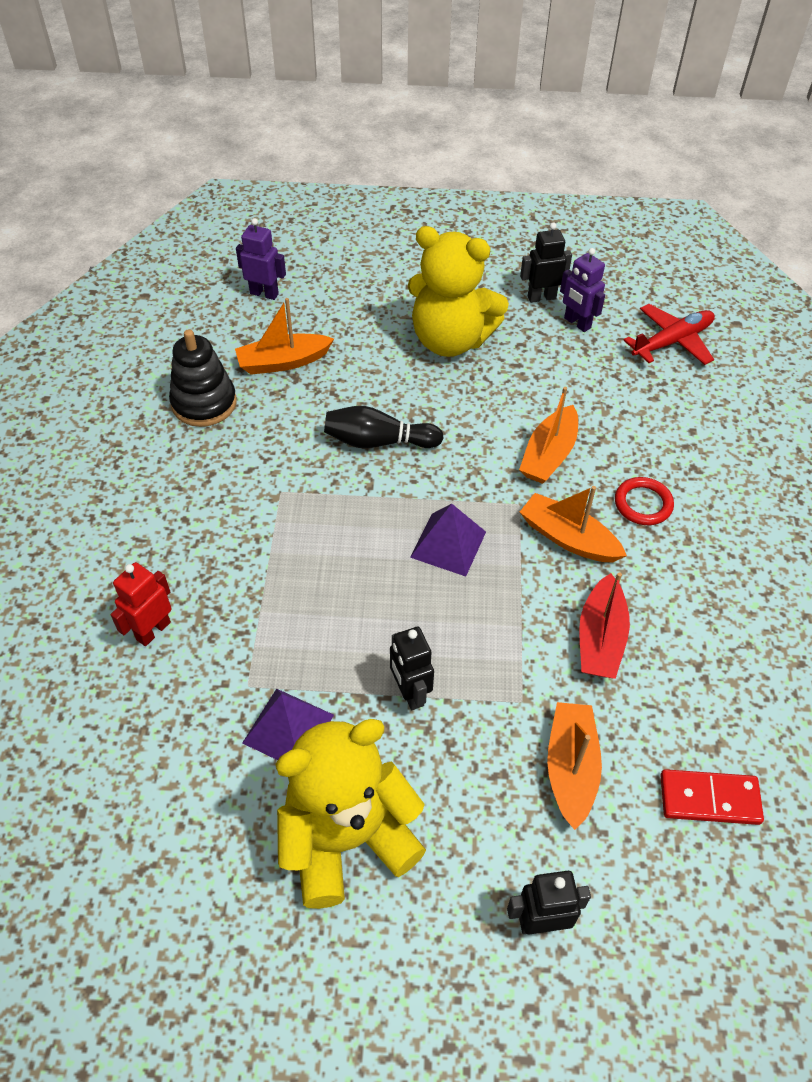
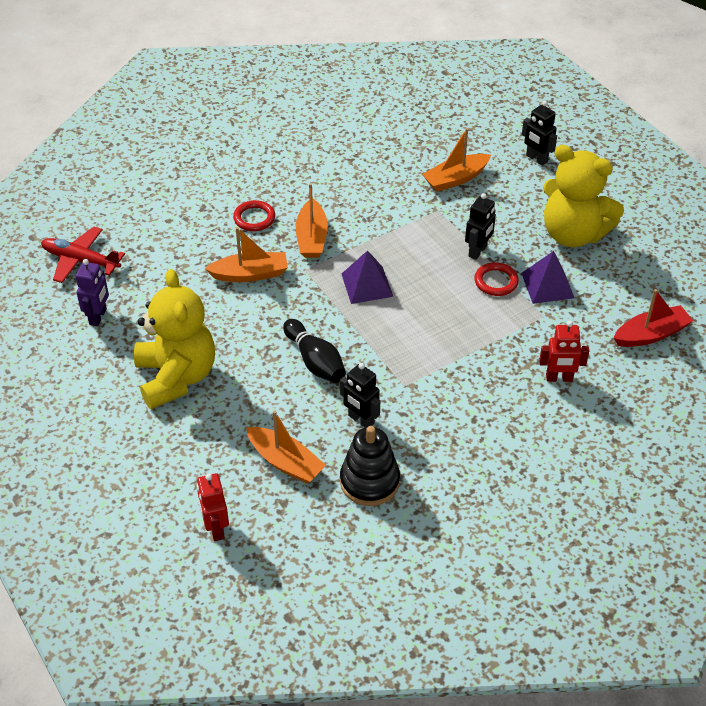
camera: 125 degrees left, 5 degrees down
purple robot [236,218,286,300] -> red robot [197,473,229,541]
black robot [520,222,572,303] -> black robot moved to [340,363,380,427]
red boat [579,572,630,679] -> red boat moved to [614,289,693,347]
red domino [660,769,764,825] -> none
none -> red ring [474,262,519,296]

